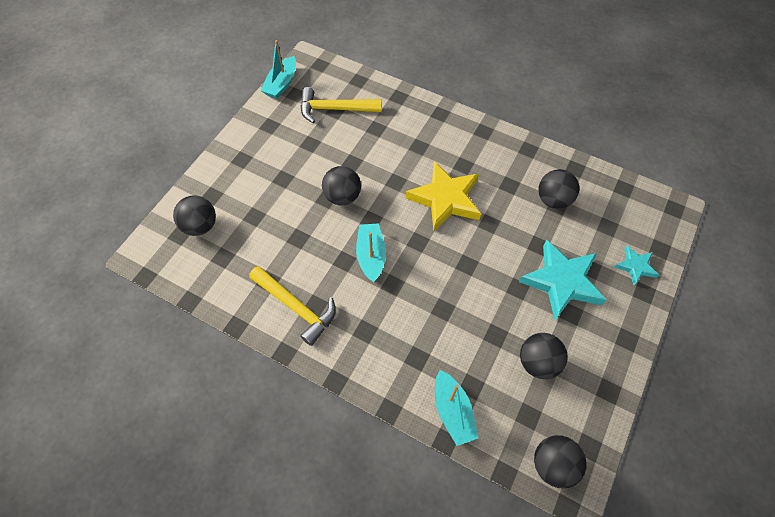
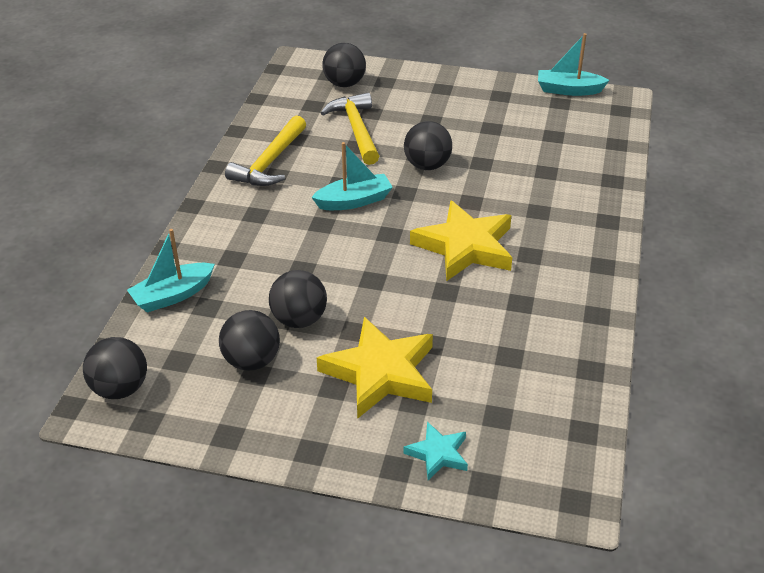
camera: 75 degrees right, 20 degrees down
yellow hammer [301,87,382,123] -> yellow hammer moved to [321,92,379,165]
turquoise star [519,240,606,320] -> yellow star [317,317,433,419]
black ball [539,169,579,209] -> black ball moved to [269,270,327,328]

